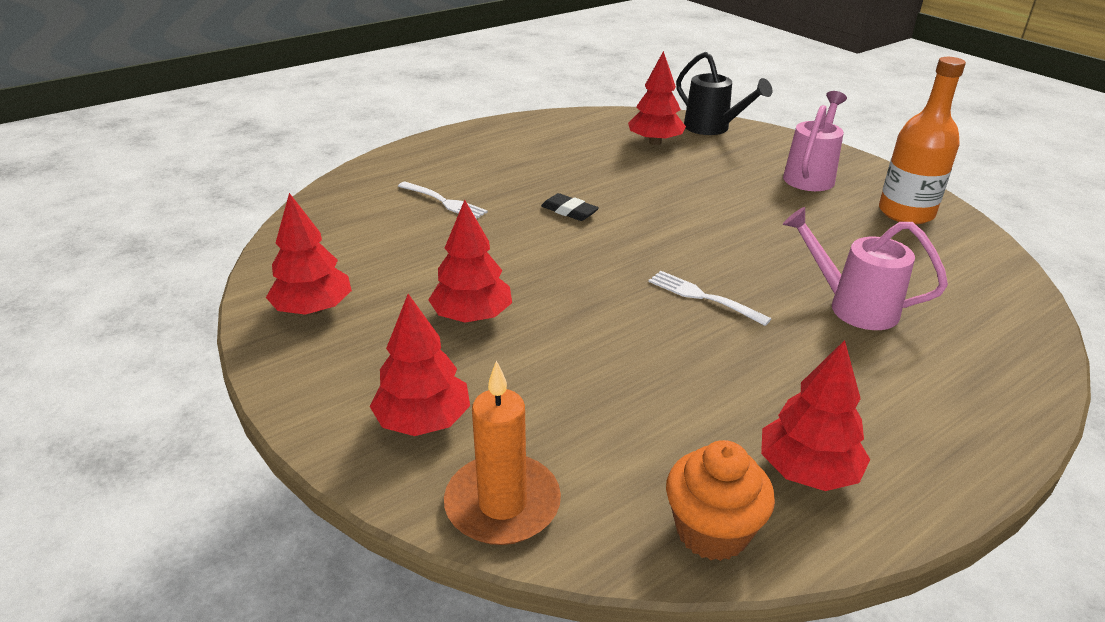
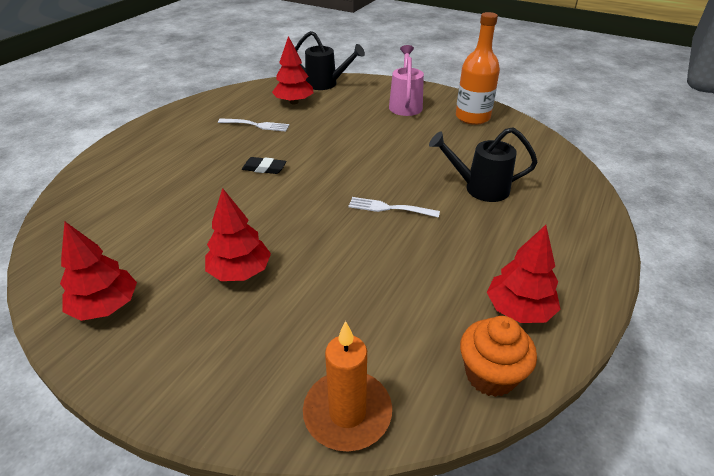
camera: 25 degrees left, 5 degrees up
red tree [370,294,470,436] -> none
white fork [398,182,488,219] -> white fork moved to [218,118,290,132]
pink watering can [783,207,948,330] -> black watering can [429,127,538,202]

